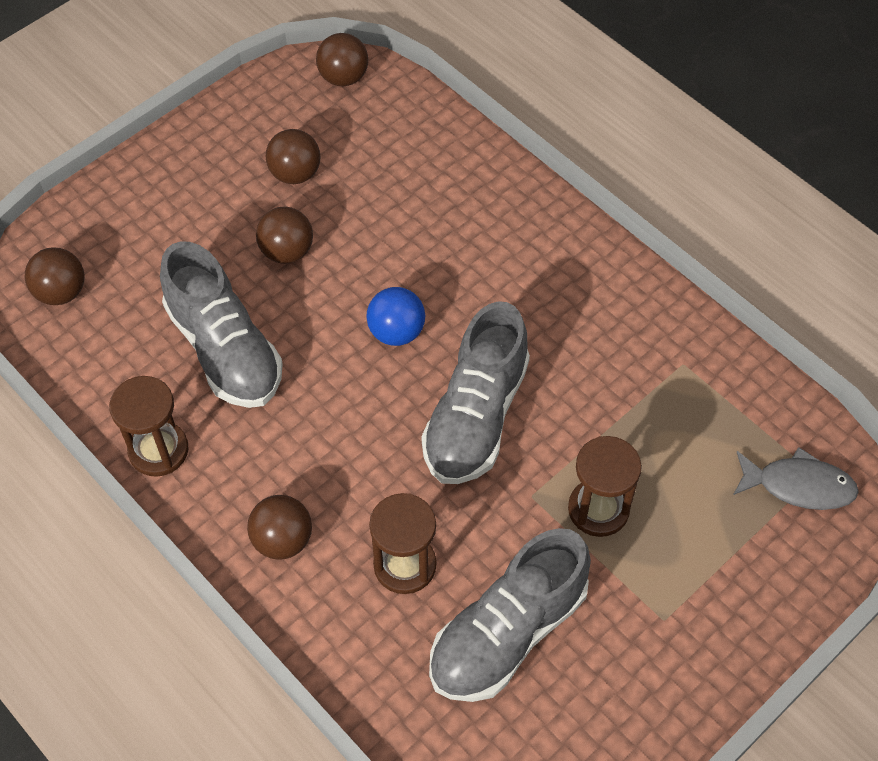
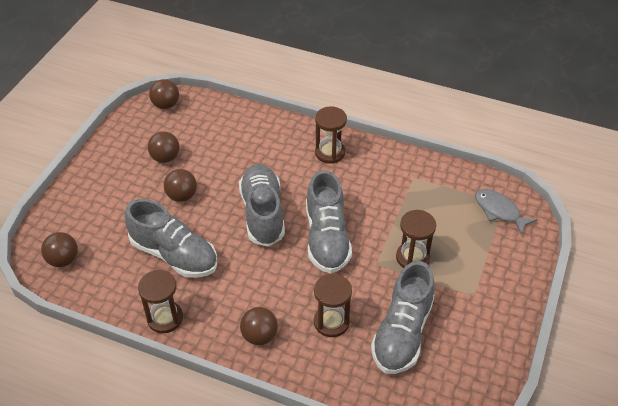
camera: 25 degrees left, 10 degrees down
blue ball [366,287,425,346] -> grey shoe [239,164,285,247]
grey fish [733,447,859,510] -> grey fish turned 120 degrees counterclockwise [475,189,537,235]
none -> brown hourglass [315,106,347,164]

